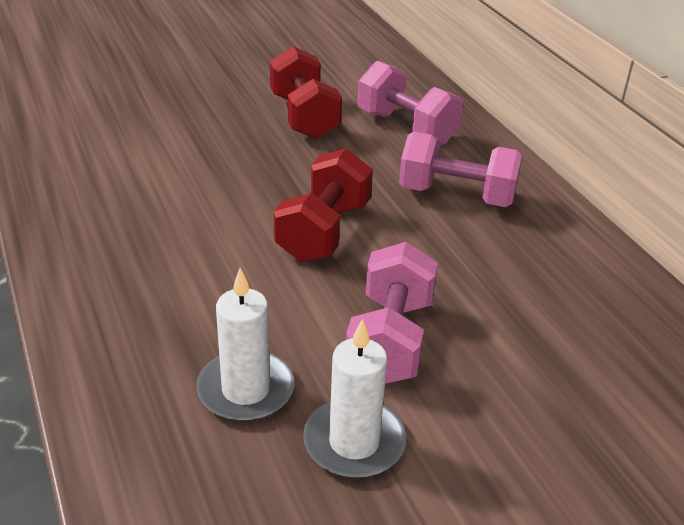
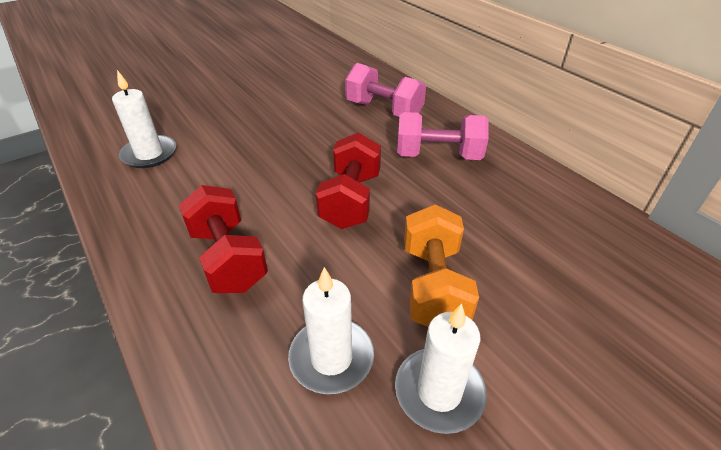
camera: 10 degrees left, 5 degrees up
red dumbbell [270,46,342,139] -> red dumbbell moved to [179,185,268,293]
pink dumbbell [346,242,438,384] -> orange dumbbell [404,204,479,327]
none -> white candle [112,70,176,168]

